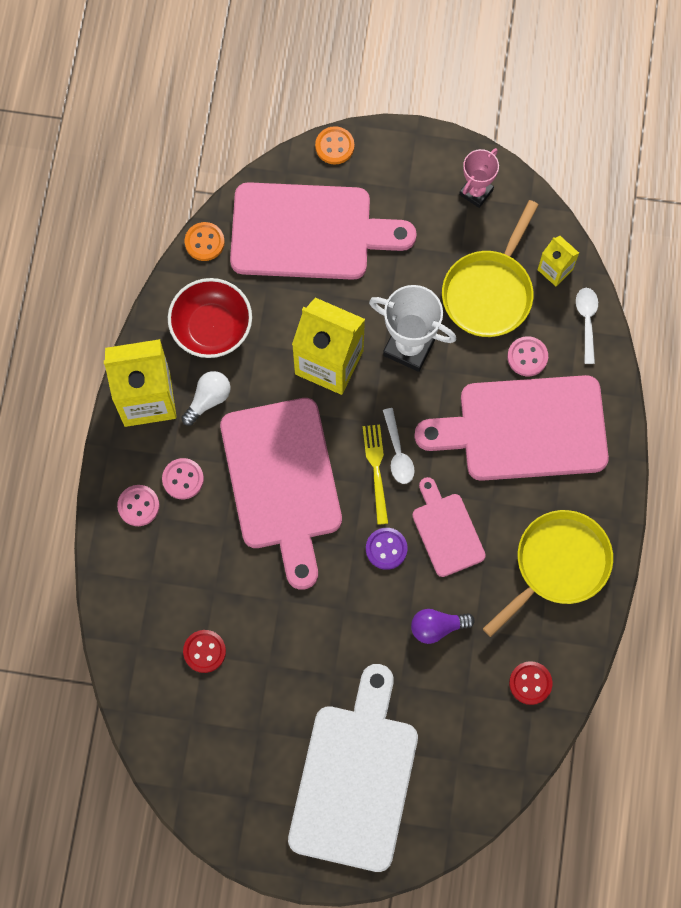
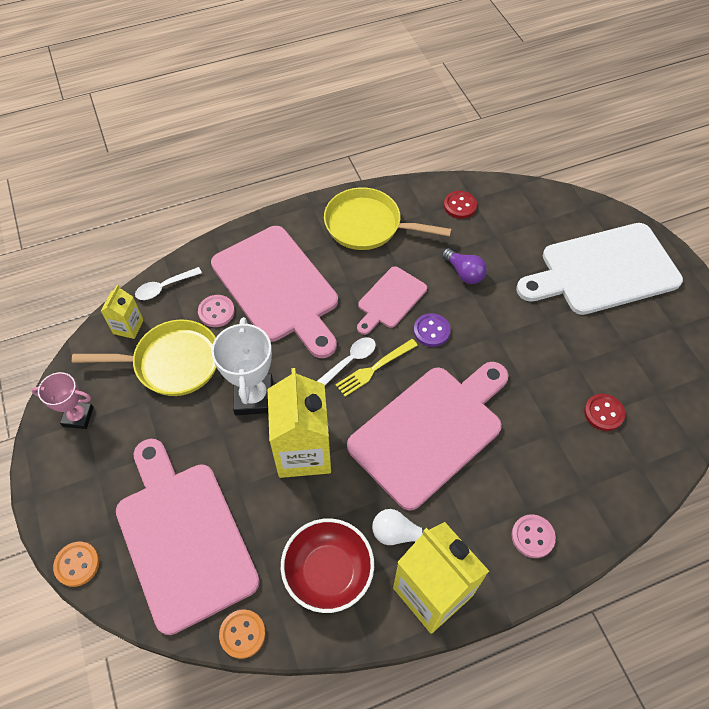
camera: 120 degrees left, 15 degrees down
pink button [162,458,204,499] -> none

